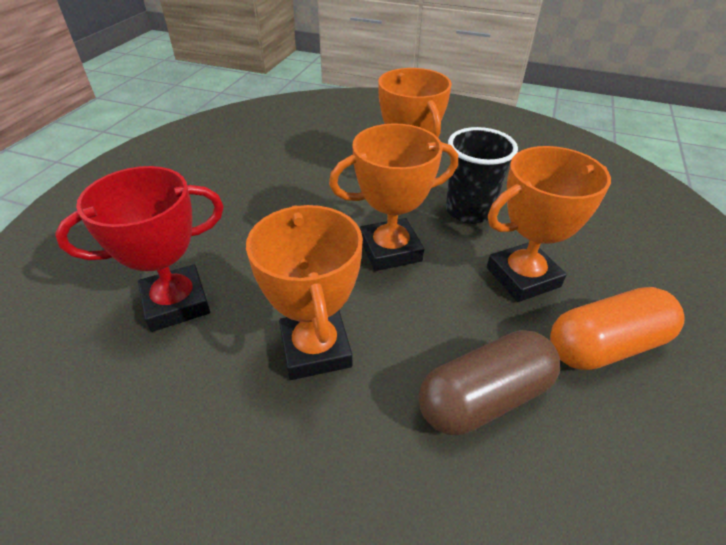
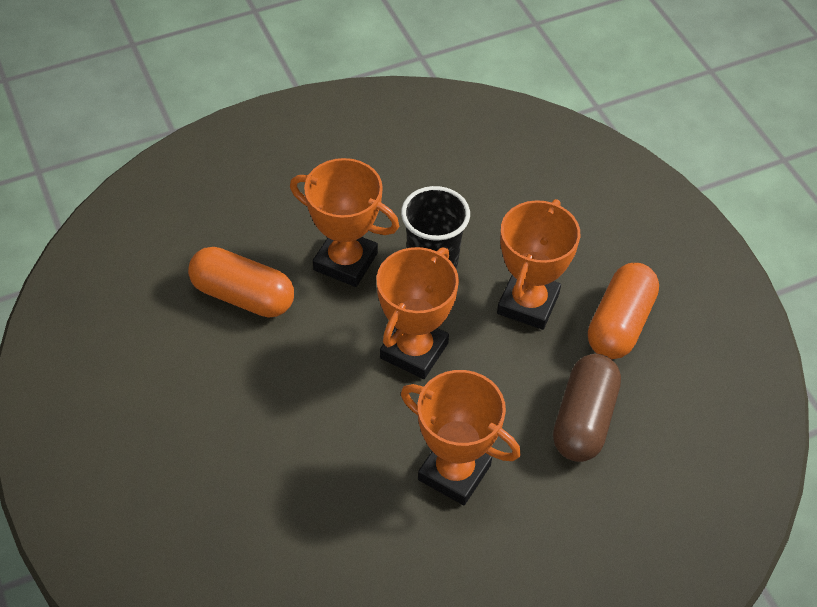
camera: 45 degrees left, 10 degrees up
red trophy [55,166,224,332] -> none
none -> orange capsule [188,247,294,318]

